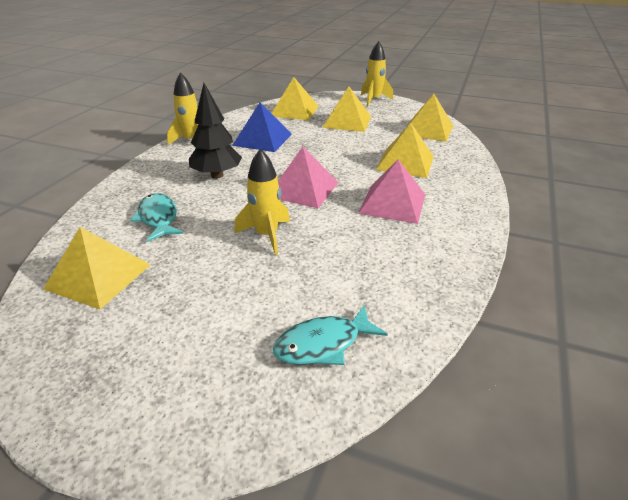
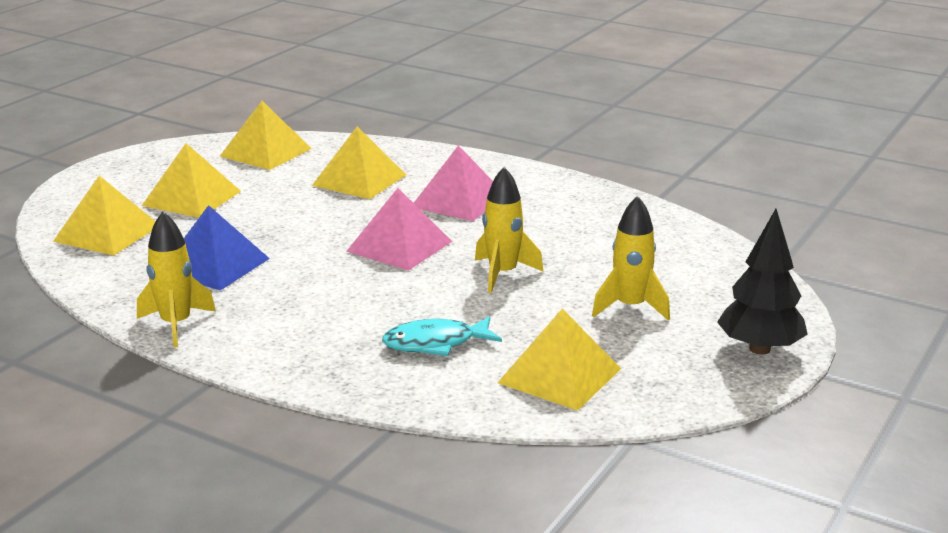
camera: 80 degrees left, 10 degrees down
black tree [189,83,242,179] -> black tree moved to [717,209,808,355]
turquoise fish [273,305,387,365] -> none
yellow rocket [361,41,393,107] -> yellow rocket moved to [592,196,670,321]

